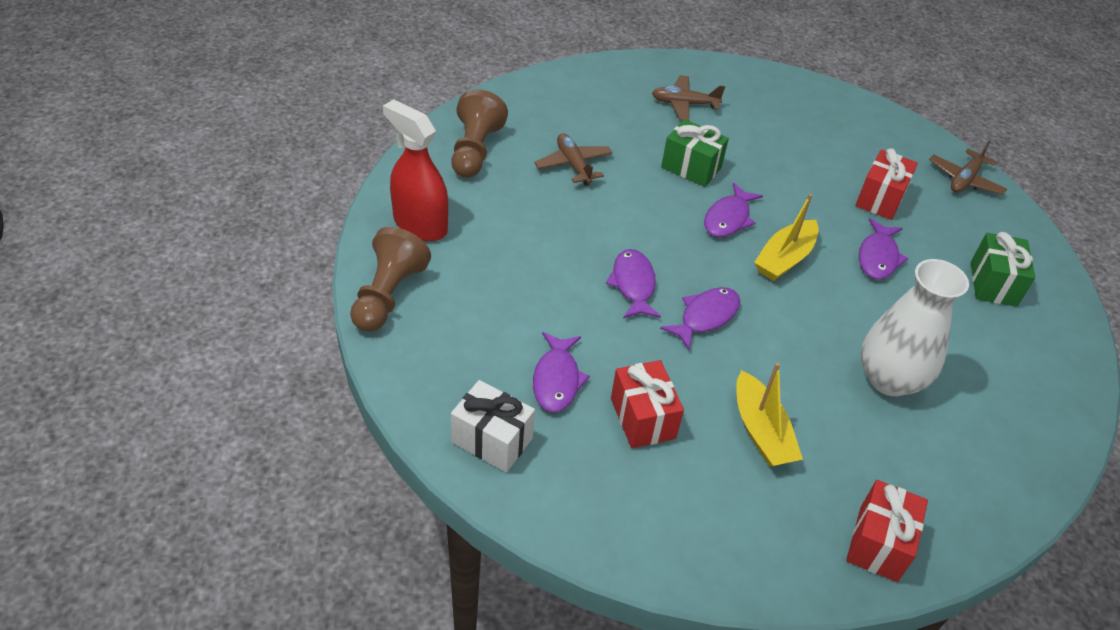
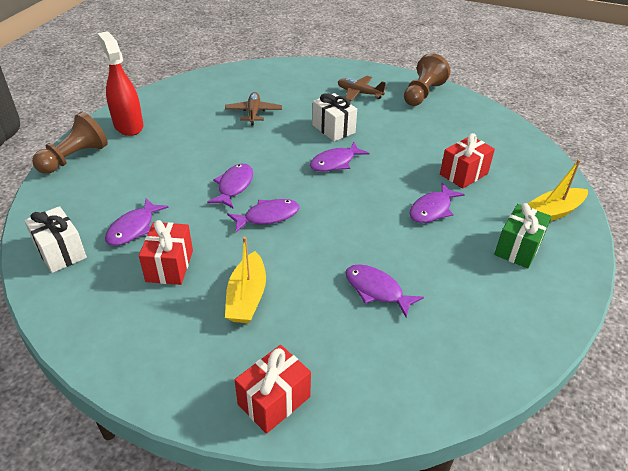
camera: 25 degrees right, 5 degrees down
brown pawn [451,90,508,178] -> brown pawn moved to [404,53,451,106]
green gift [661,119,729,187] -> white gift [312,93,357,141]
yellow boat [754,194,819,281] -> yellow boat moved to [527,159,588,221]
white vase [861,259,969,396] -> purple fish [345,264,424,318]
brown plane [929,141,1007,195] -> none

